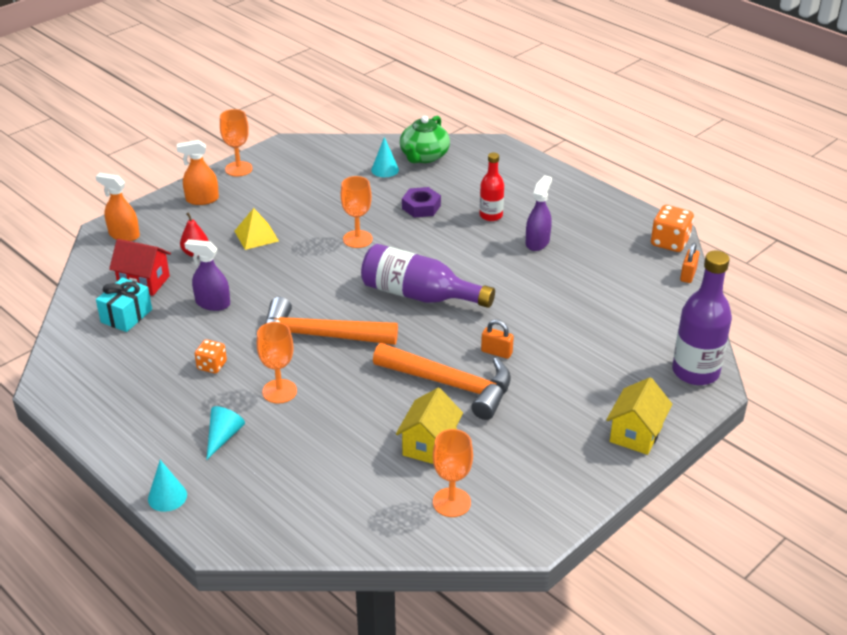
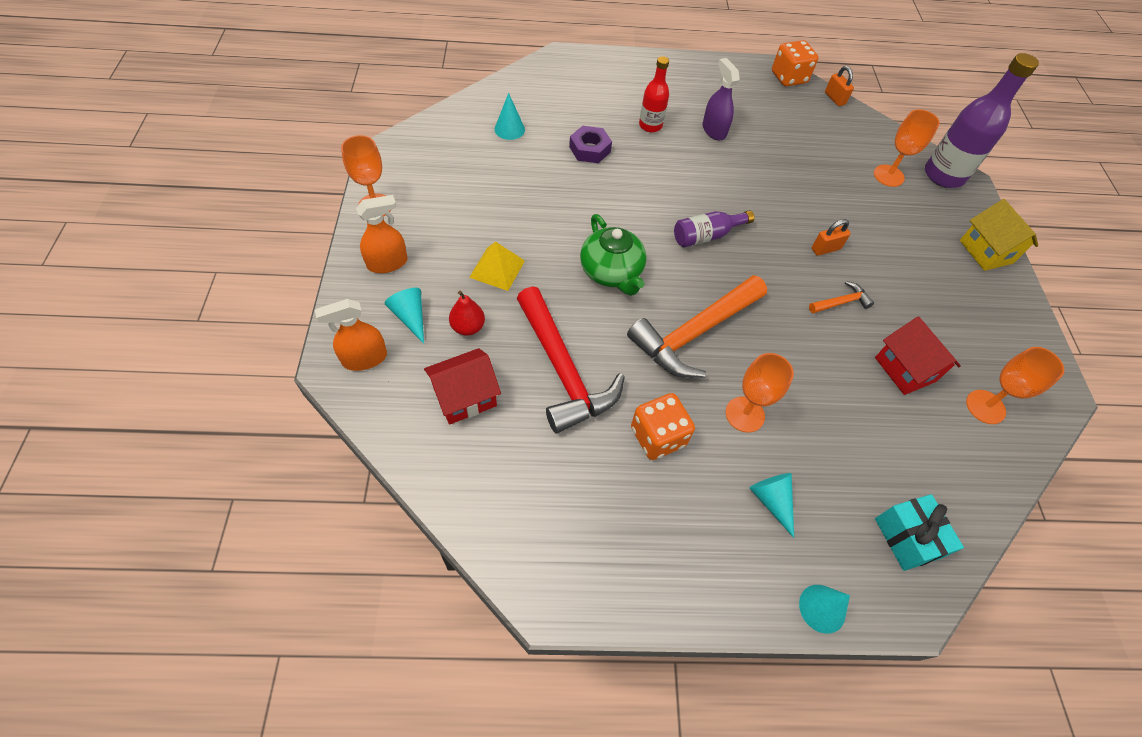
camera: 50 degrees left, 20 degrees up
turquoise gift [96,277,152,332] -> turquoise gift moved to [875,494,964,571]
orange spray bottle [177,140,219,205] -> orange spray bottle turned 150 degrees counterclockwise [356,195,408,273]
purple spray bottle [185,239,230,311] -> red hammer [517,286,625,434]
orange dice [195,339,227,374] -> orange dice [631,393,695,460], size x1.58
orange goblet [341,176,373,248] -> orange goblet moved to [874,109,940,187]
purple bottle [361,244,495,308] -> purple bottle [674,210,754,247], size x0.58
orange hammer [373,343,511,420] -> orange hammer [809,281,874,313], size x0.44
yellow house [396,388,463,464] -> red house [875,316,961,395]
green teapot [400,116,450,163] -> green teapot moved to [580,214,647,296]
none -> turquoise cone [385,288,424,343]

